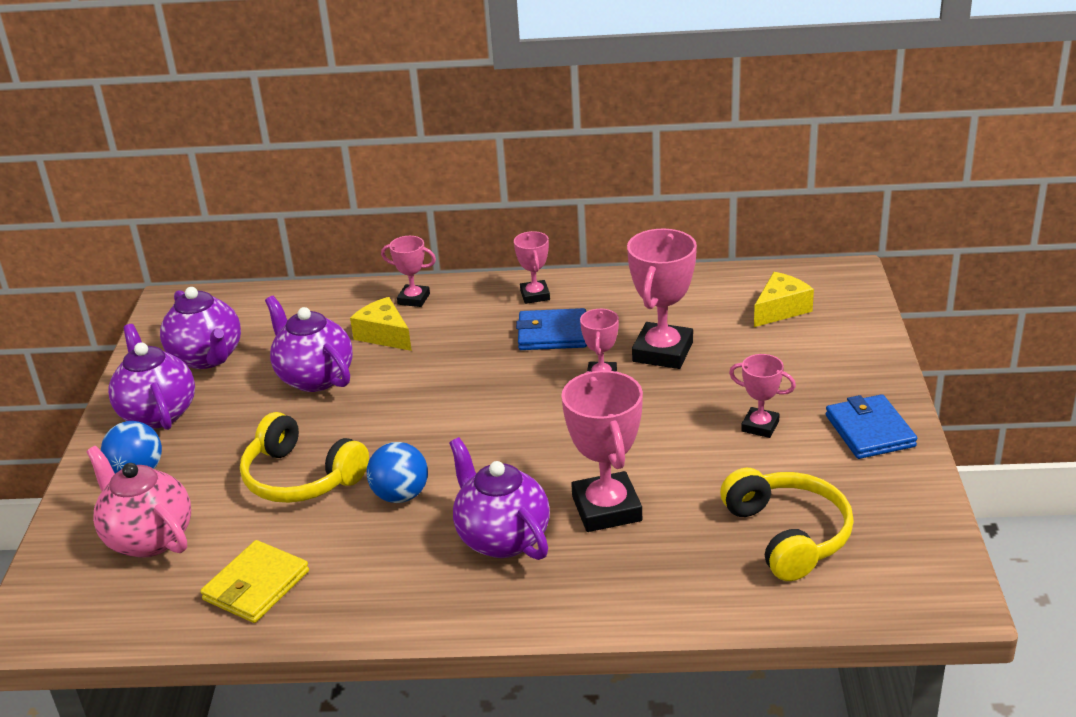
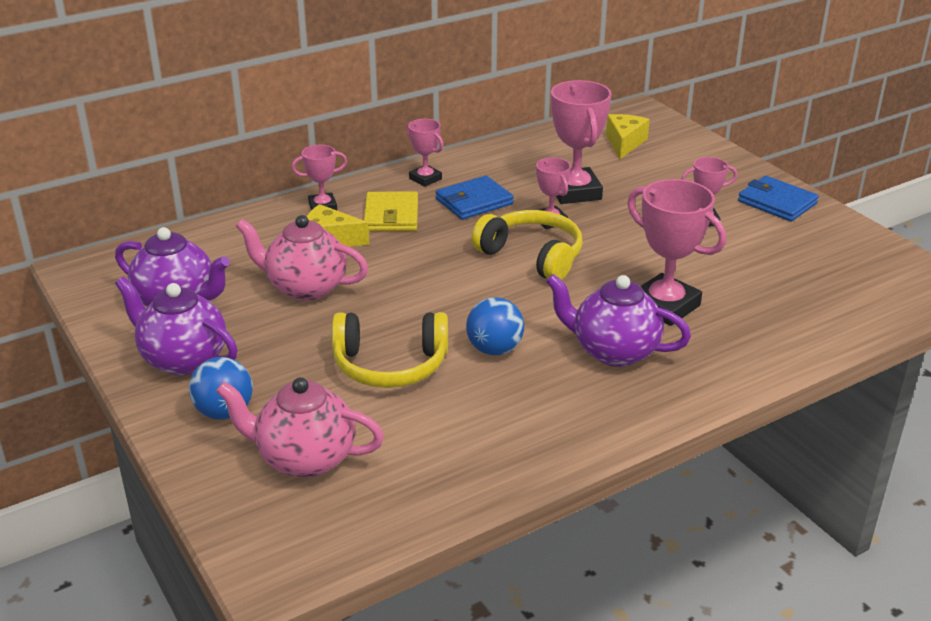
camera: 35 degrees left, 0 degrees up
yellow wallet [200,540,309,623] -> yellow wallet moved to [364,191,418,231]
purple teapot [265,296,353,392] -> pink teapot [236,215,368,301]
yellow headphones [720,468,854,581] -> yellow headphones moved to [472,210,583,280]

